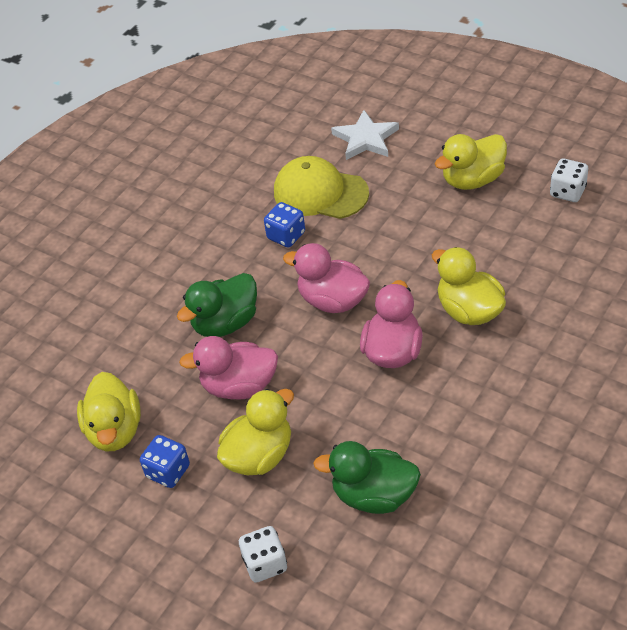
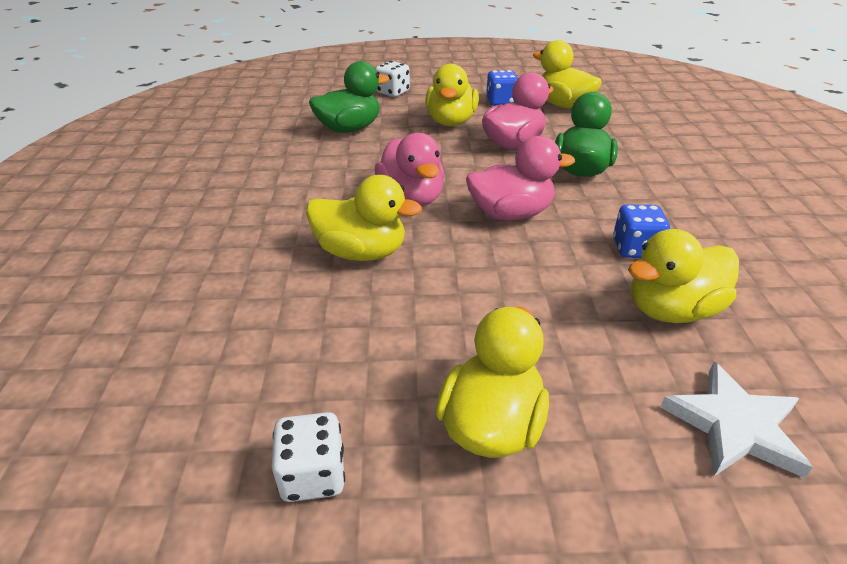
camera: 140 degrees right, 10 degrees down
yellow cap [274,156,369,219] -> yellow duck [628,229,739,323]

